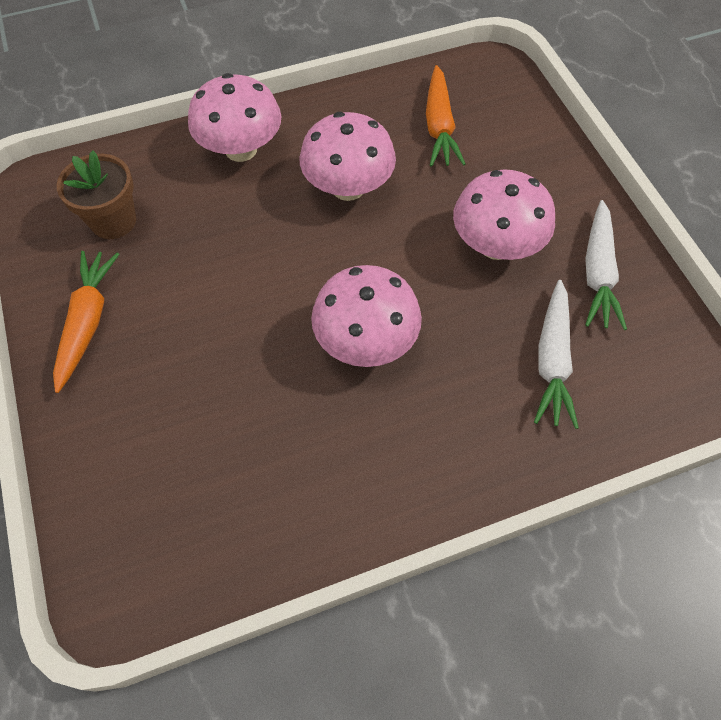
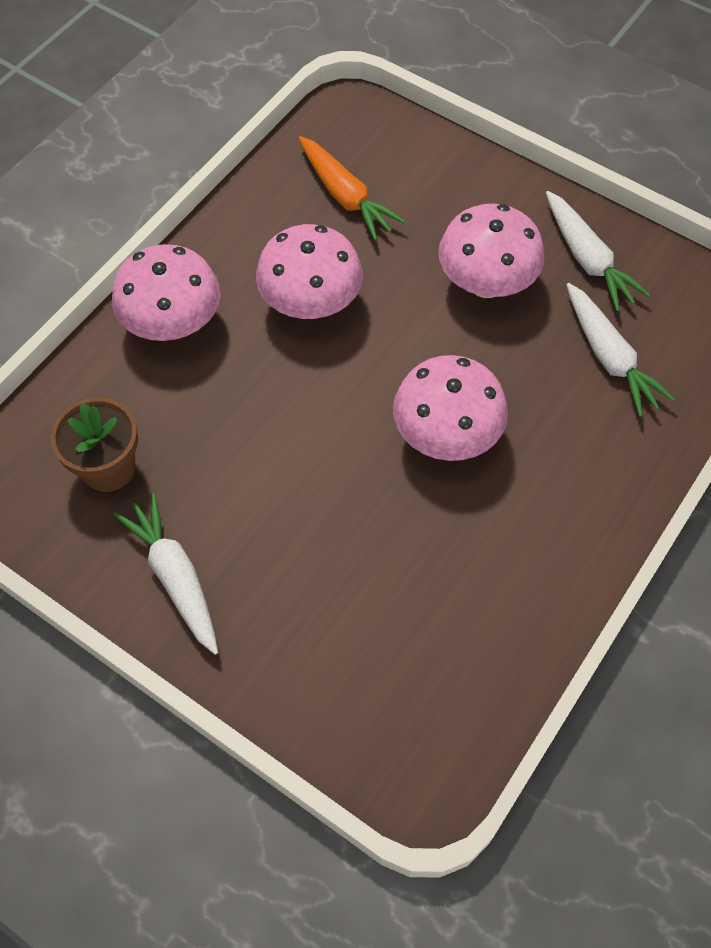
camera: 35 degrees left, 0 degrees up
orange carrot [53,251,119,393] -> white carrot [114,493,218,655]

